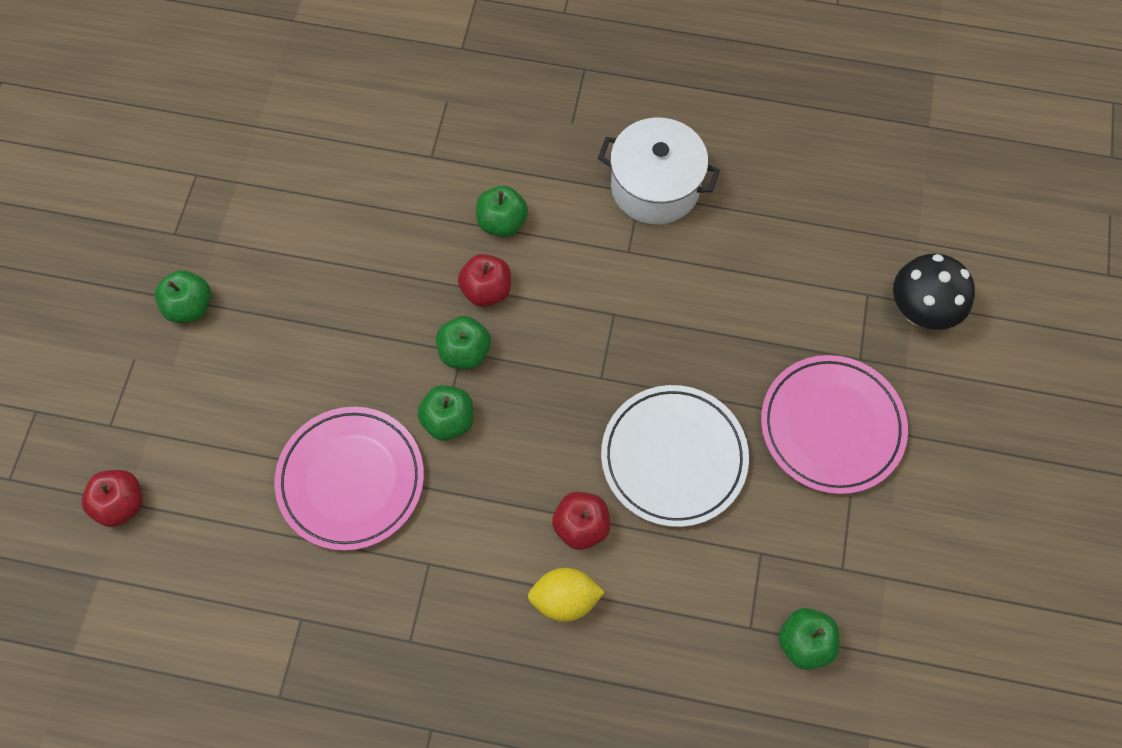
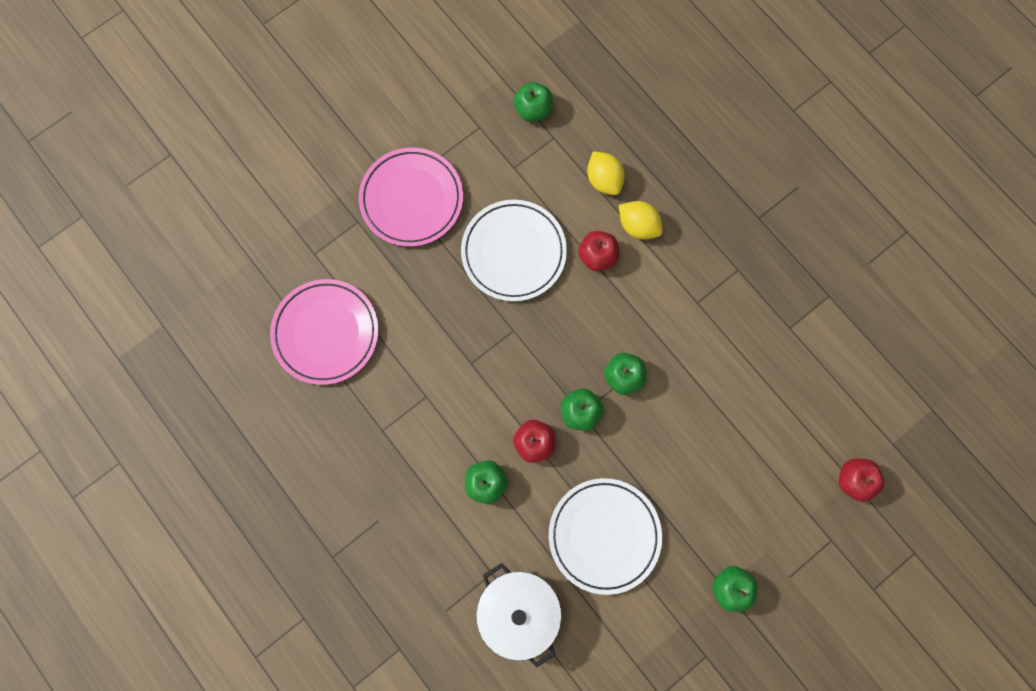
camera: 140 degrees left, 10 degrees up
pink plate [274,407,424,551] -> pink plate moved to [270,279,379,385]
white pot [598,117,720,225] -> white pot moved to [476,563,562,668]
black mushroom [893,253,975,330] -> none
none -> white plate [549,478,662,595]
none -> yellow lemon [587,151,625,195]

